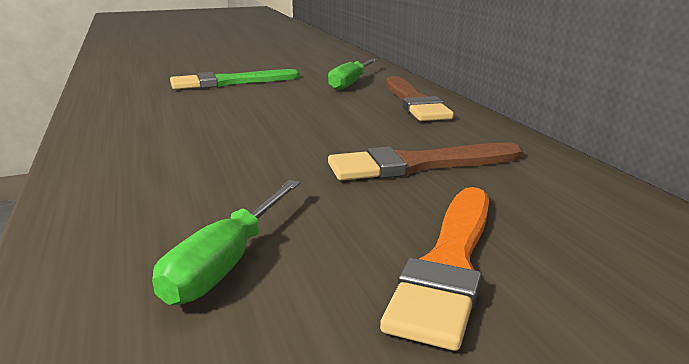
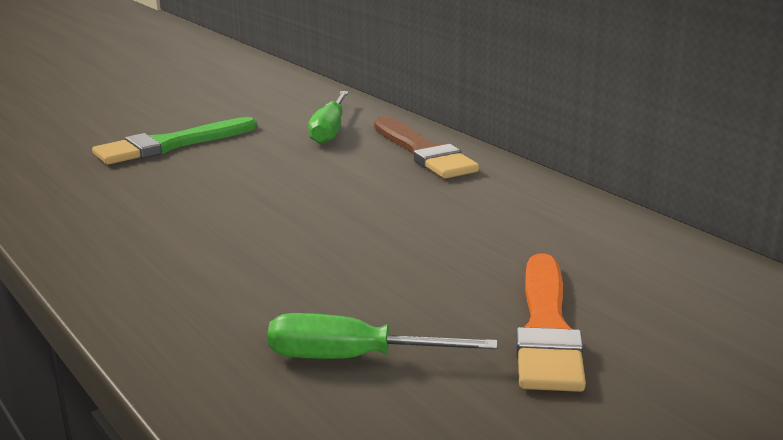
camera: 15 degrees left, 0 degrees up
green screwdriver [152,180,300,305] -> green screwdriver turned 90 degrees clockwise [267,313,497,359]
brown brush [328,143,522,181] -> none

